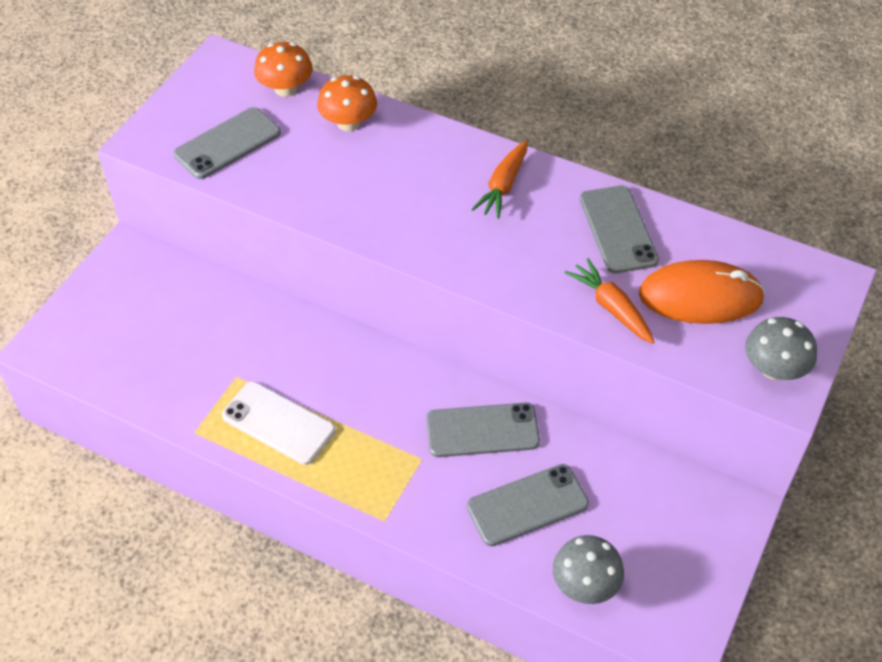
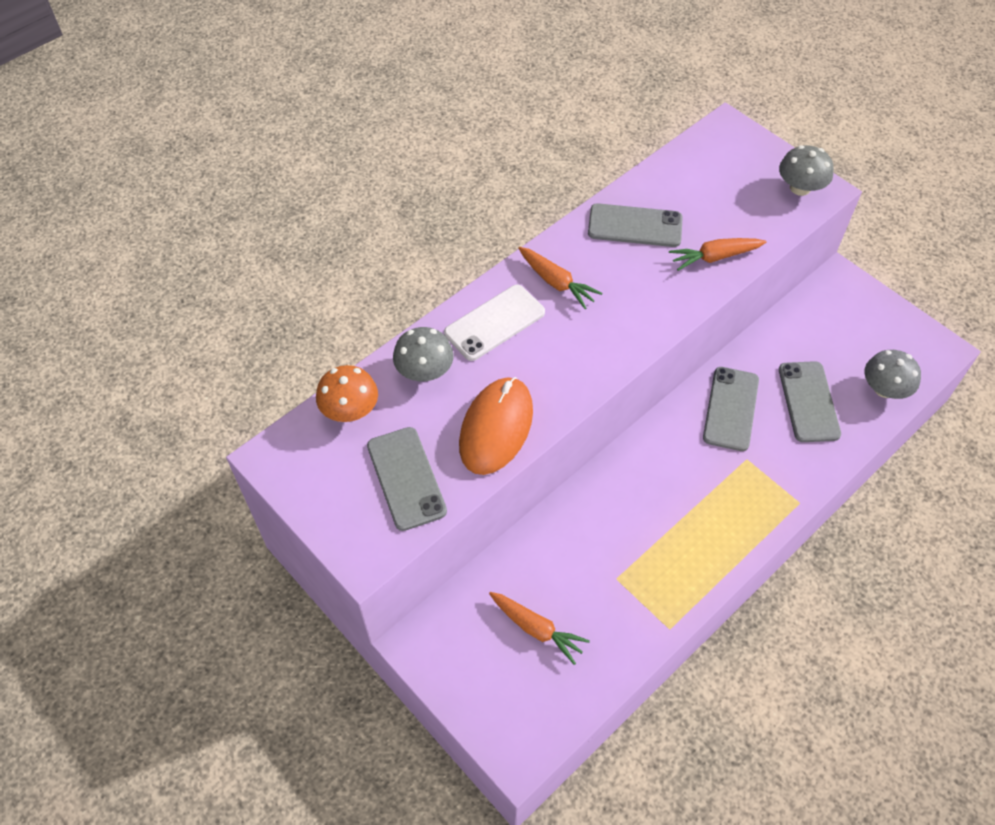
camera: 70 degrees left, 5 degrees up
white phone [222,381,335,465] -> white phone moved to [444,285,545,361]
orange mushroom [317,75,377,131] -> grey mushroom [393,327,454,381]
orange mouse [639,260,765,324] -> orange mouse moved to [459,377,533,475]
none -> orange carrot [489,592,590,665]

